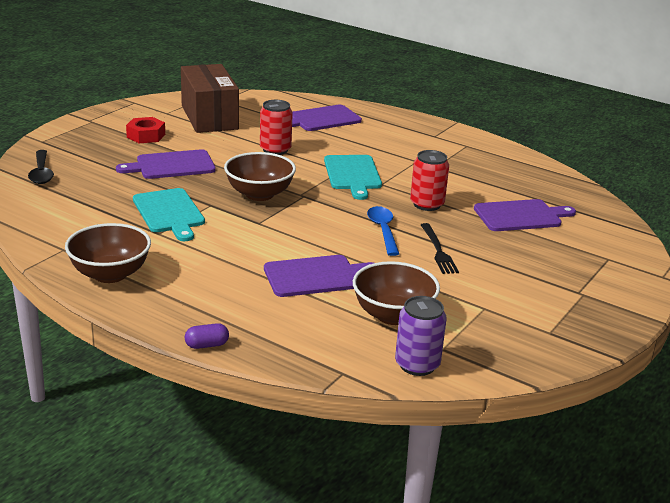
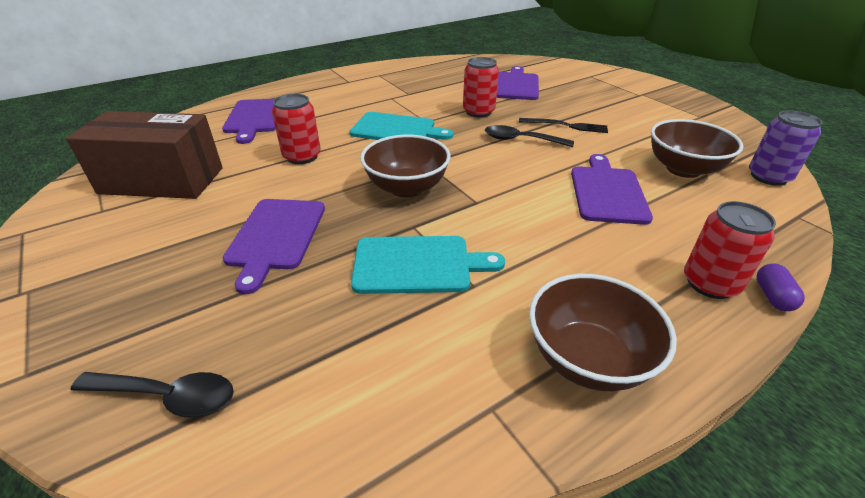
camera: 65 degrees left, 10 degrees up
red nut [126,117,165,143] -> none
blue spoon [367,206,399,256] -> black spoon [485,125,574,147]
none -> red can [684,201,776,299]

